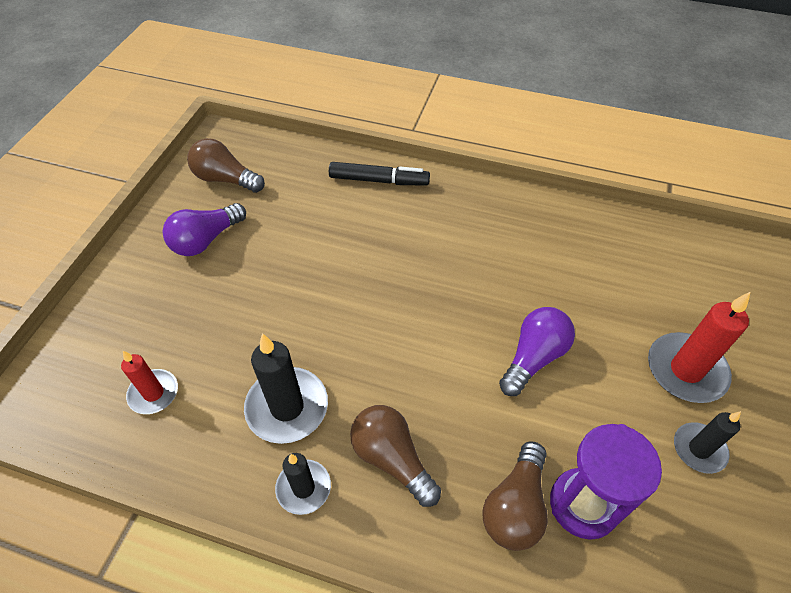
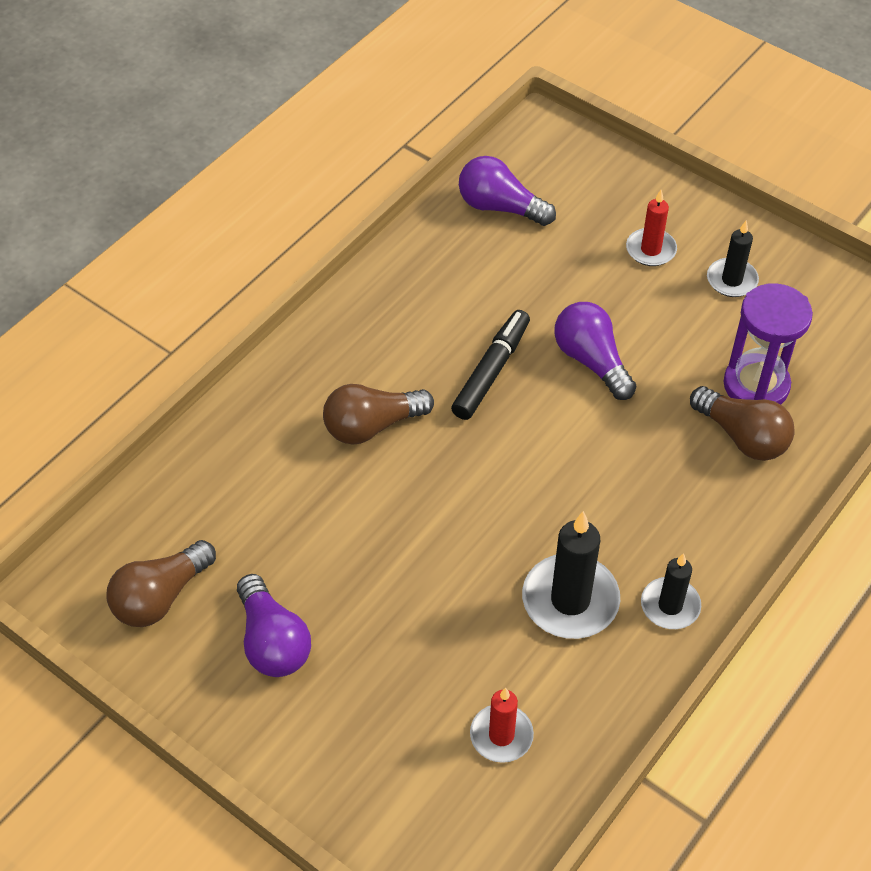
camera: 70 degrees left, 0 degrees up
black marker [329,162,430,186] -> black marker moved to [451,310,530,420]
brown light bulb [350,405,441,507] -> brown light bulb moved to [323,384,434,445]
red candle [648,292,750,403] -> red candle [626,190,677,266], size x0.61
none -> purple light bulb [459,156,556,226]

